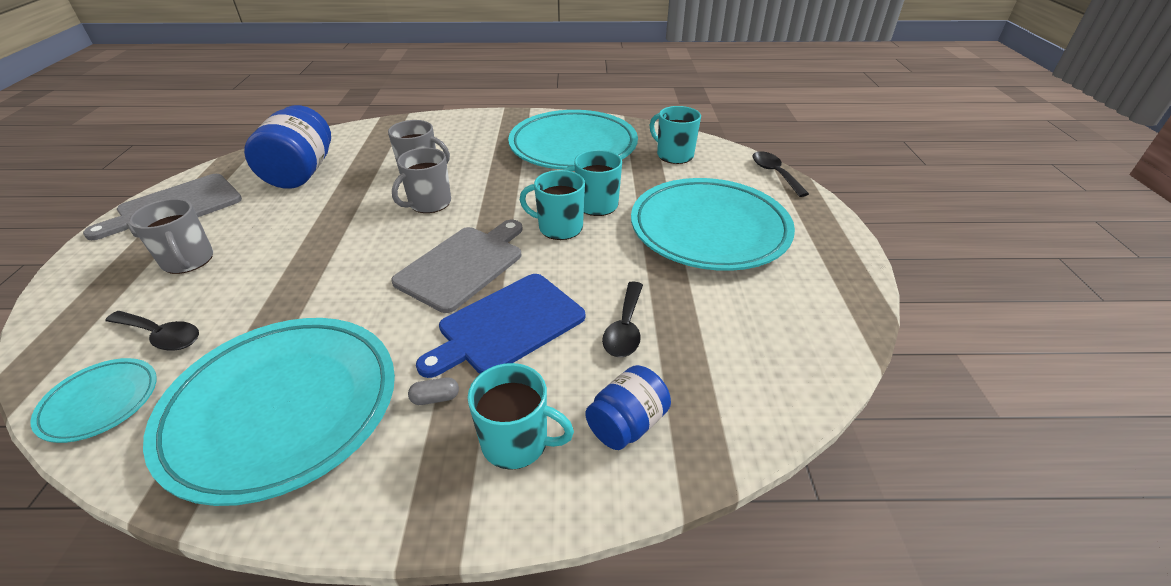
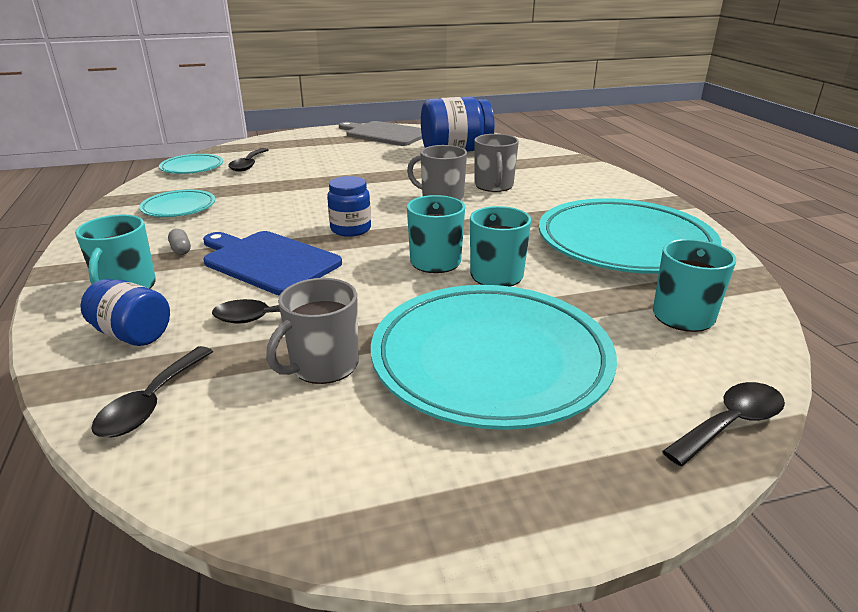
camera: 75 degrees right, 10 degrees down
grey mug [129,199,213,274] -> grey mug moved to [266,278,359,384]
turquoise plate [143,318,395,506] -> turquoise plate [139,190,215,217], size x0.47
grey cutting board [391,220,523,313] -> blue jar [327,176,371,237]
none -> black spoon [91,346,213,438]

